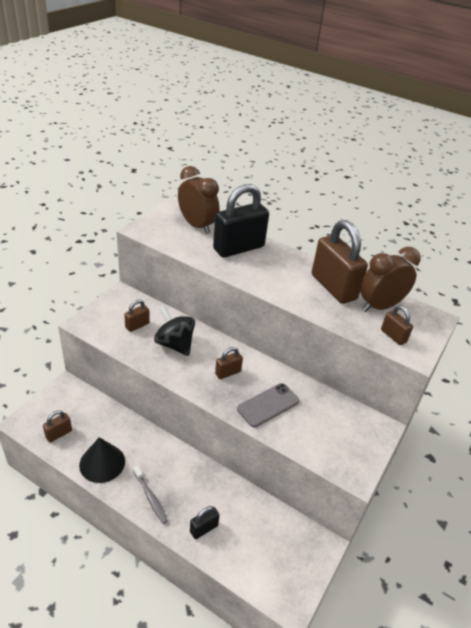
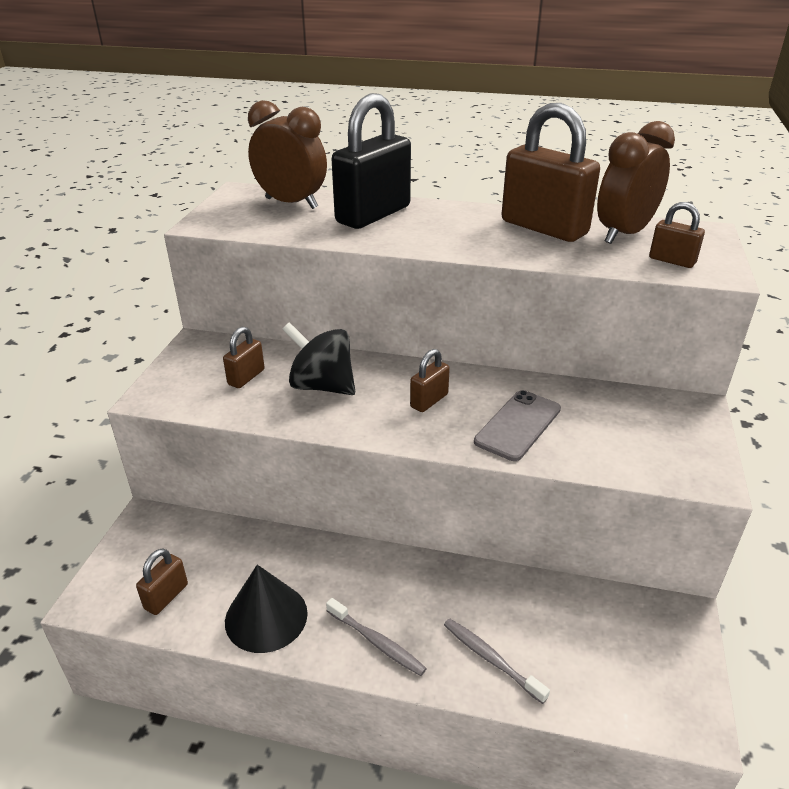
camera: 15 degrees left, 5 degrees down
black padlock [190,506,220,539] -> grey toothbrush [444,618,550,704]

